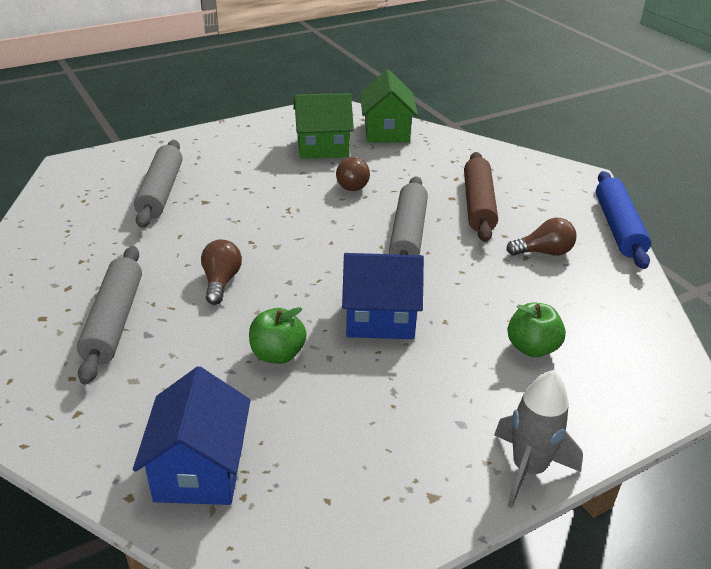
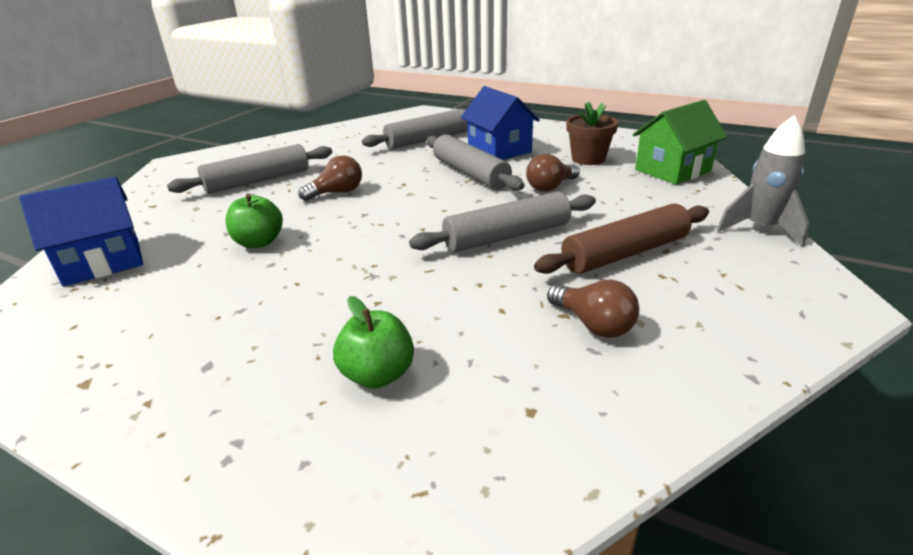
camera: 60 degrees right, 5 degrees down
green house [293,93,354,159] -> brown flower pot [566,102,618,165]
blue house [342,253,424,339] -> blue house moved to [461,86,540,160]
grey rocket [494,370,583,508] -> grey rocket moved to [717,115,809,247]
blue rolling pin [596,171,651,269] -> none
none -> grey rolling pin [427,134,524,191]

